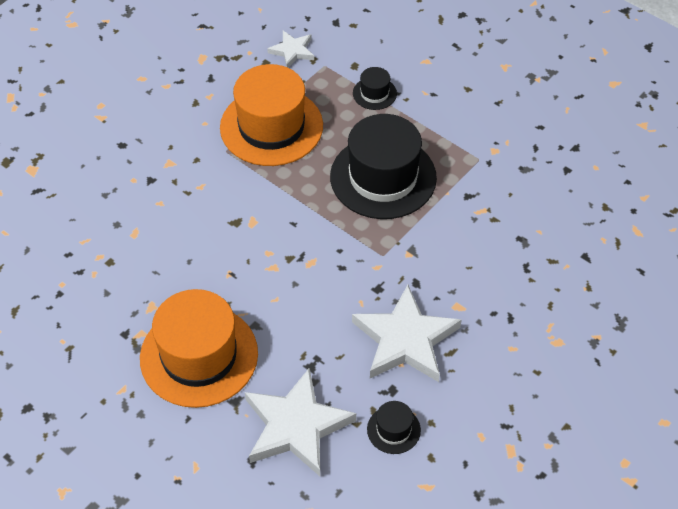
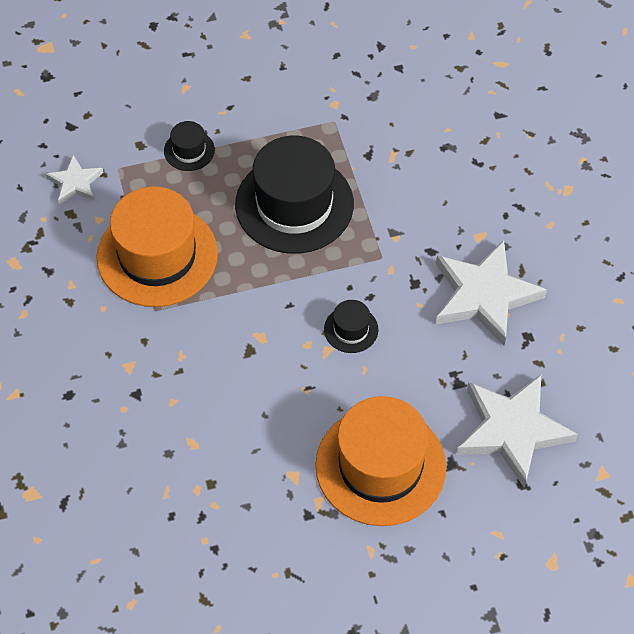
camera: 55 degrees left, 5 degrees up
black hat [367,401,421,454] -> black hat moved to [324,300,378,353]

